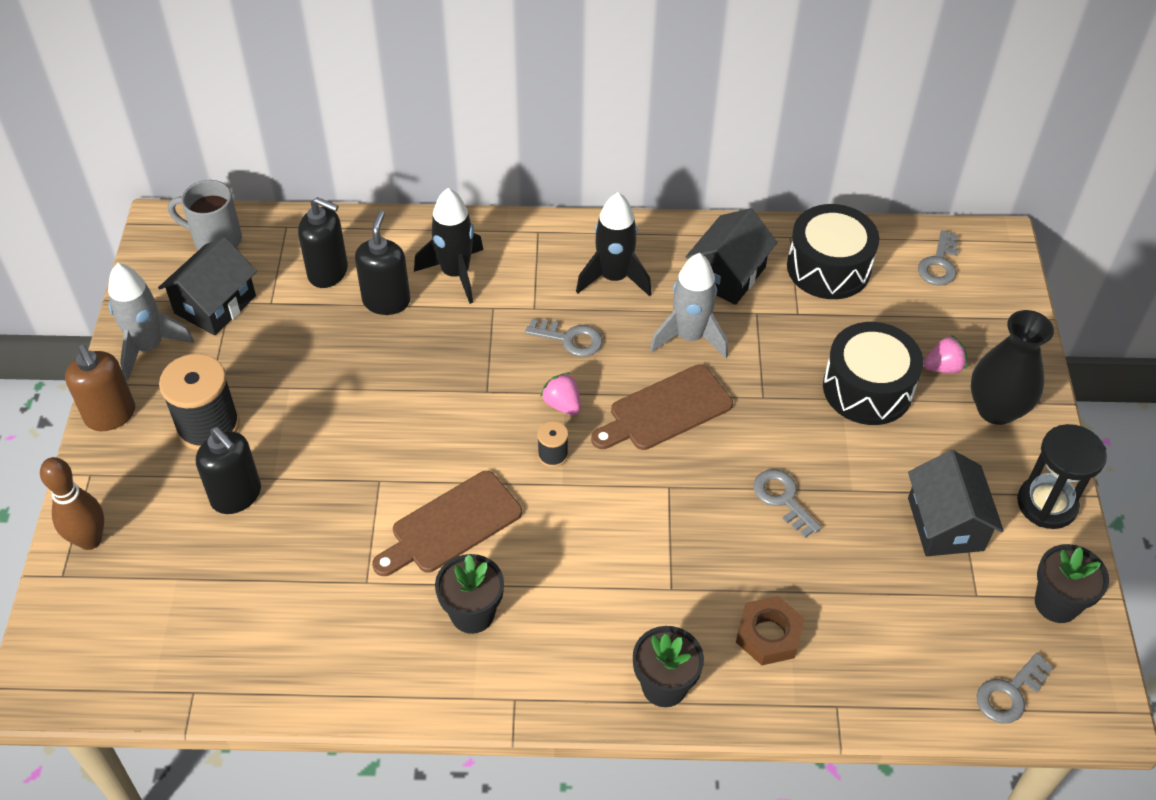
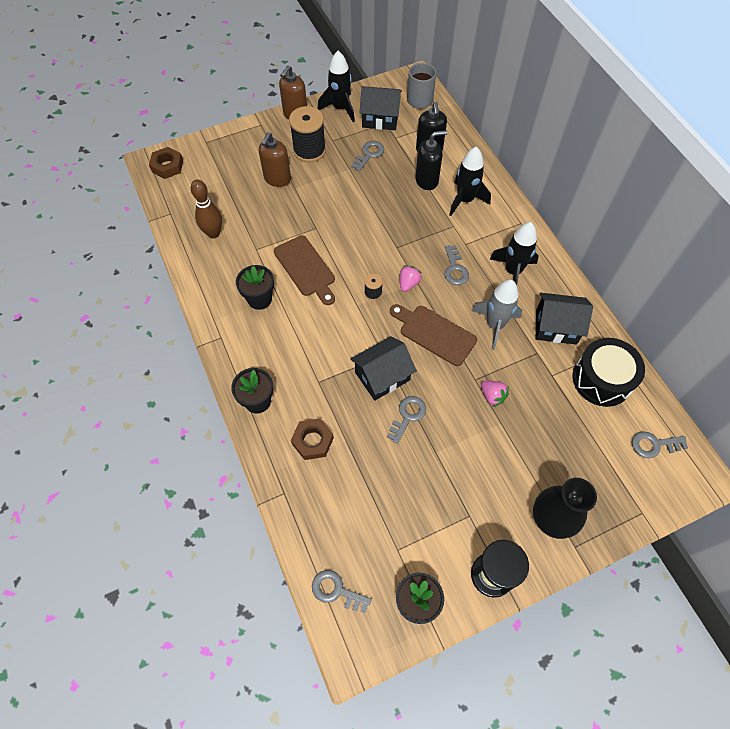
camera: 65 degrees right, 10 degrees up
brown bowling pin [40,457,104,550] -> brown bowling pin moved to [191,180,222,239]
grey rocket [108,263,194,381] -> black rocket [318,51,355,122]
black soap dispenser [196,427,261,514] -> brown soap dispenser [259,132,291,187]
brown cutting board [372,471,522,576] -> brown cutting board turned 150 degrees counterclockwise [274,235,335,305]
black drum [823,322,923,425] -> none
black house [908,450,1004,556] -> black house moved to [350,336,417,401]
pink strawberry [923,335,967,373] -> pink strawberry moved to [481,381,509,407]
none -> brown nut [149,147,183,179]
none -> grey key [351,141,384,171]

